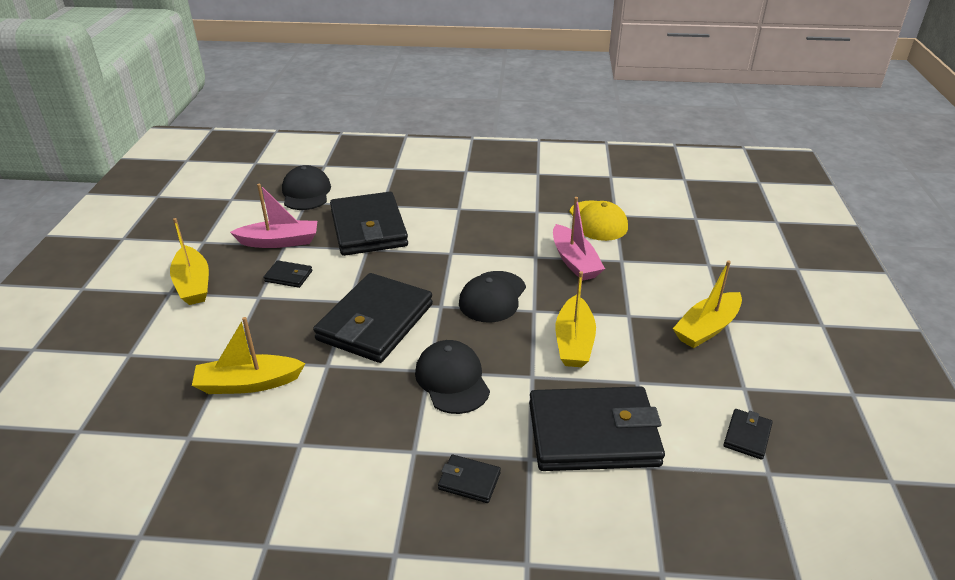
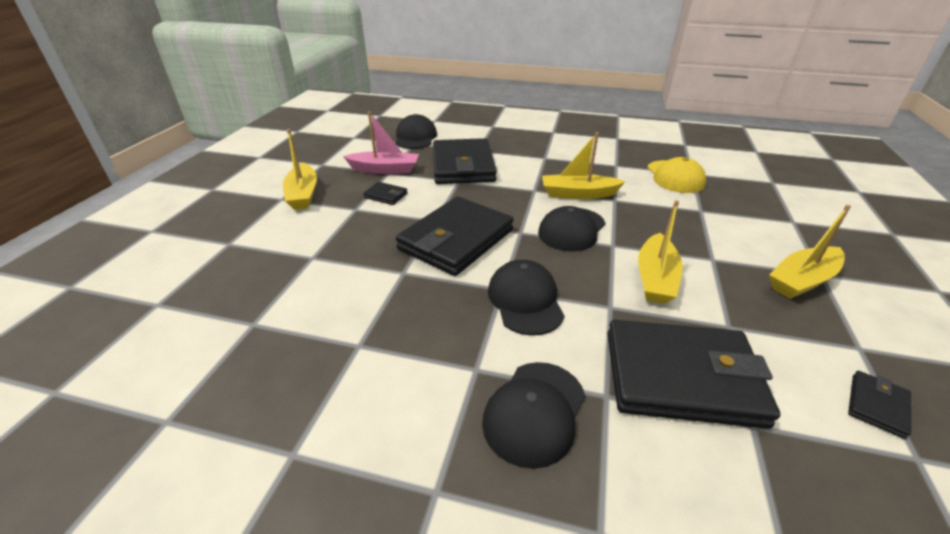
camera: 10 degrees right, 0 degrees up
yellow boat [192,317,305,394] -> yellow boat moved to [542,132,626,199]
black wallet [438,455,501,503] -> black cap [482,362,585,469]
pink boat [553,197,605,281] -> none

